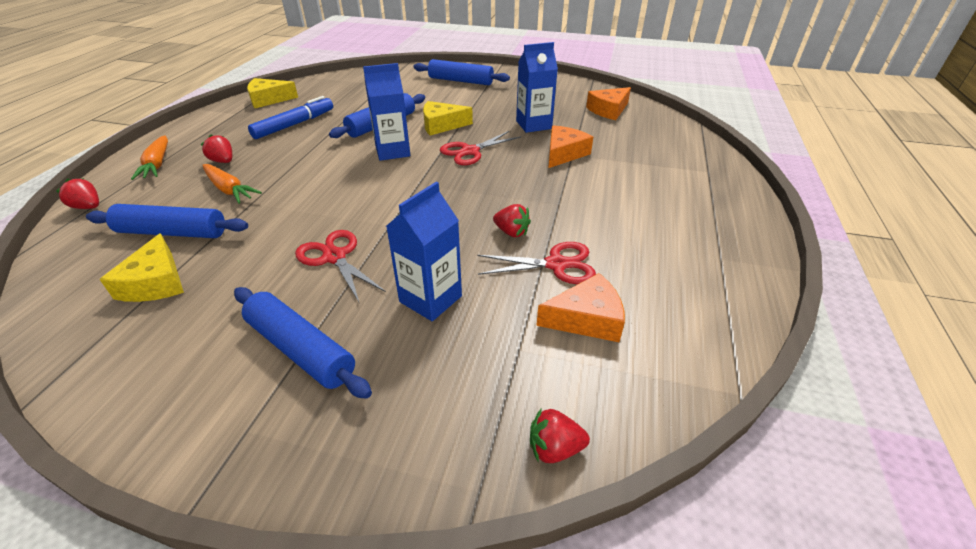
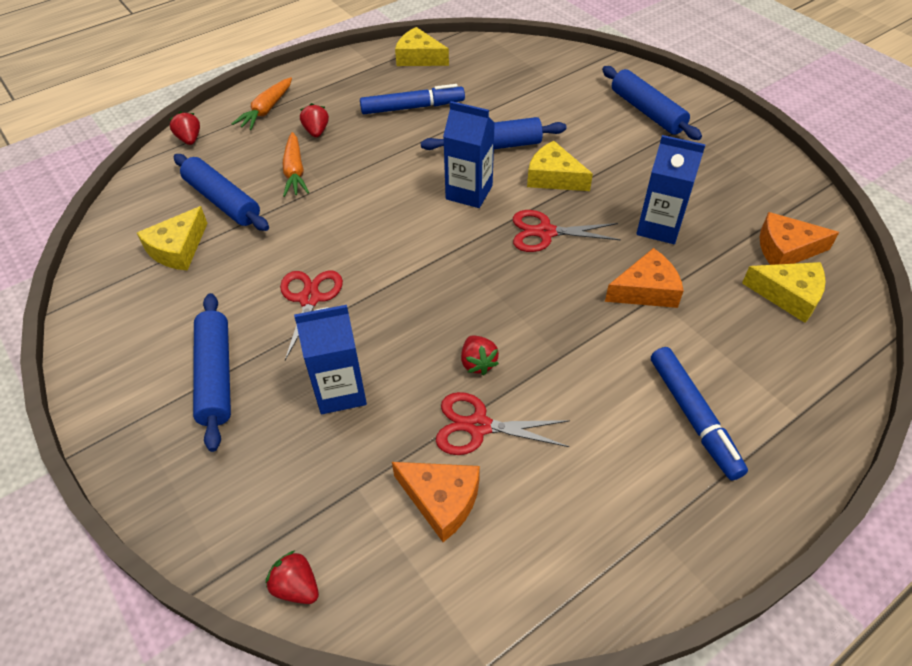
camera: 40 degrees right, 10 degrees up
red scissors [477,242,596,284] -> red scissors turned 150 degrees clockwise [436,392,570,455]
none -> blue marker [651,347,748,480]
none -> yellow cheese [742,262,826,323]

